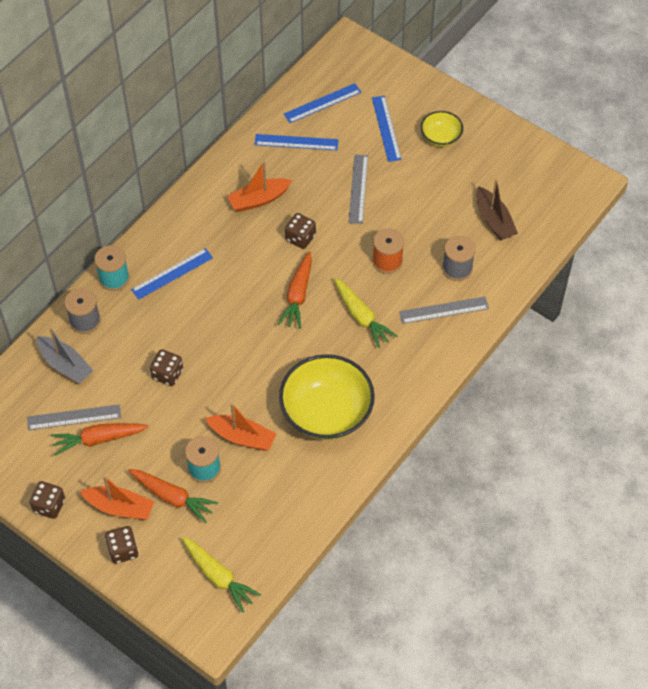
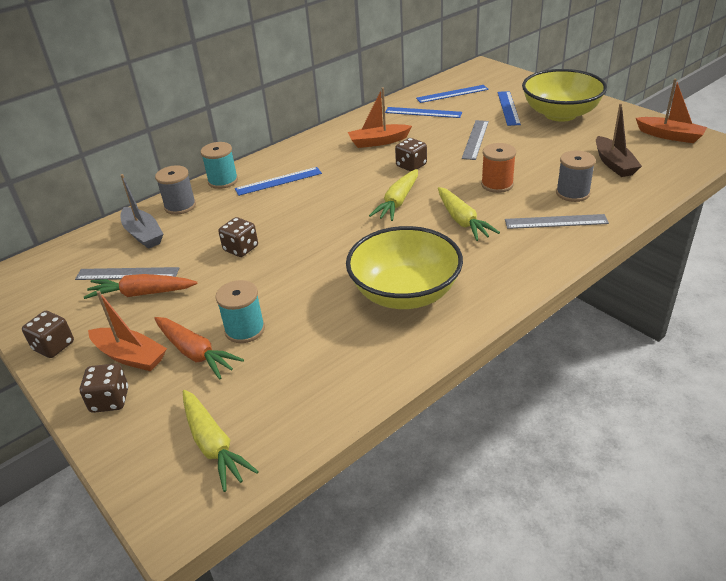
camera: 15 degrees right, 20 degrees down
orange boat [205,403,276,451] -> orange boat moved to [636,79,707,143]
orange carrot [278,251,312,329] -> yellow carrot [369,169,418,221]
yellow bowl [421,111,463,147] -> yellow bowl [522,69,607,122], size x1.99

